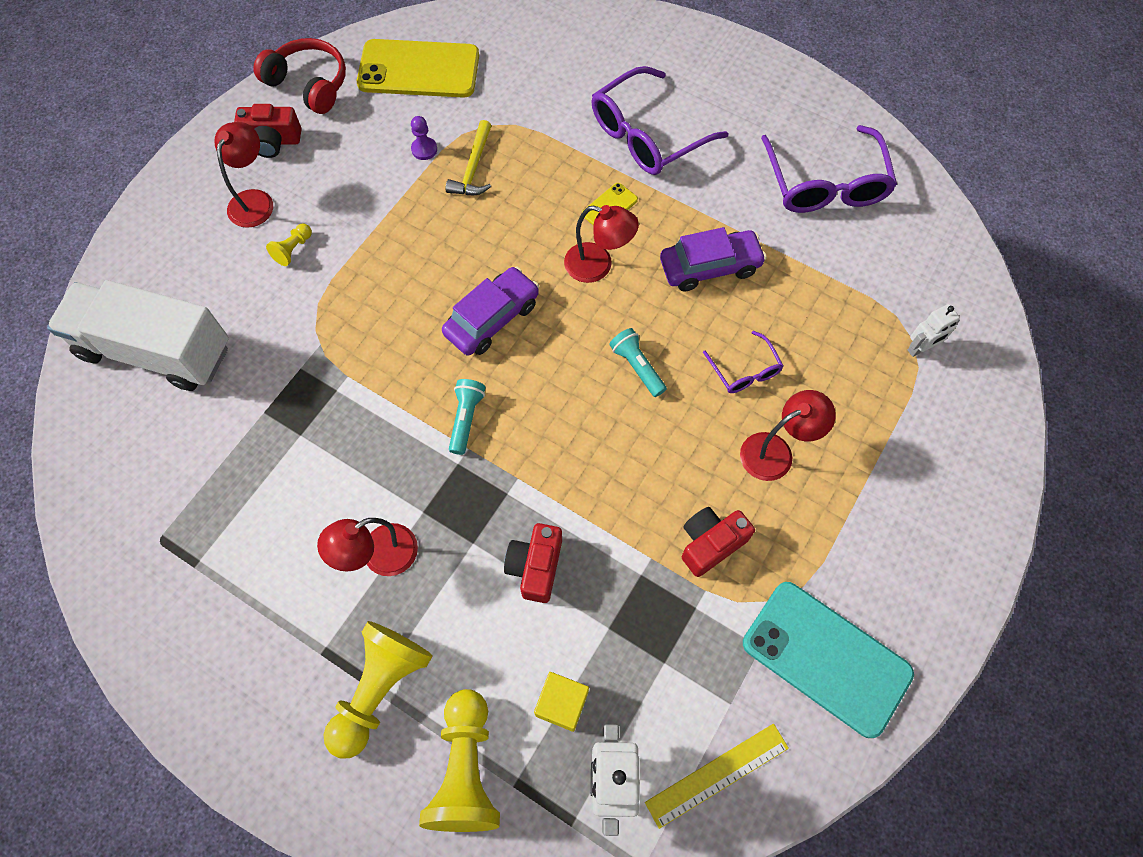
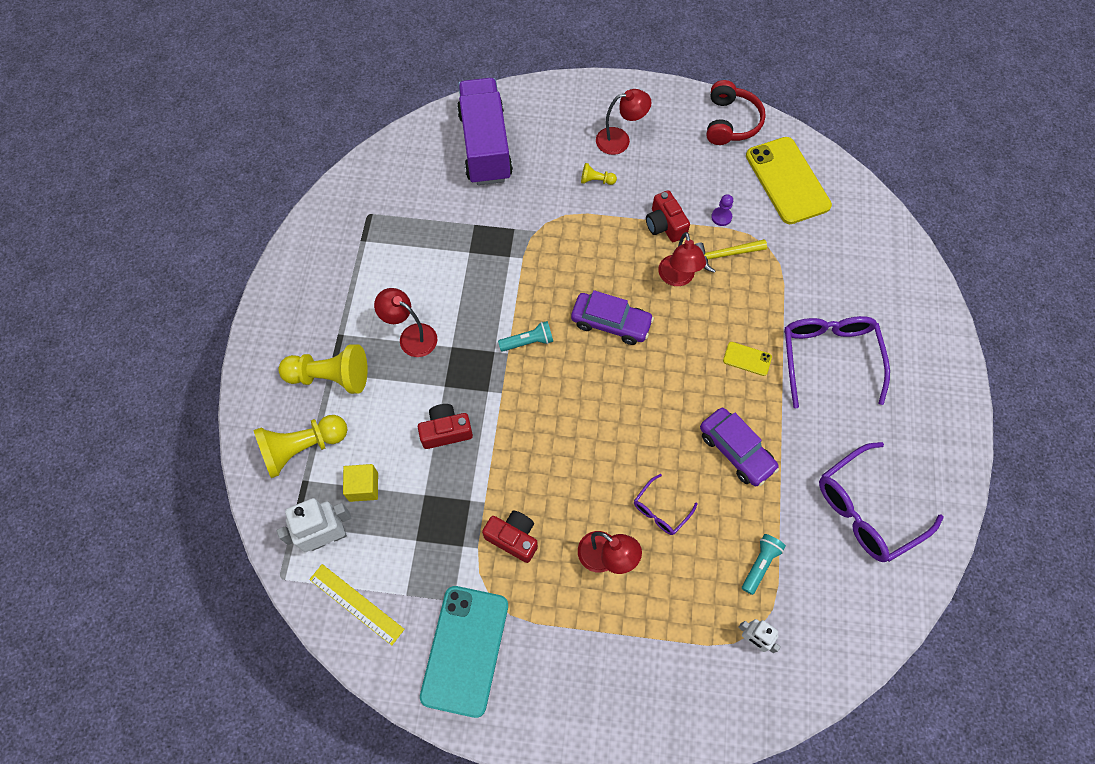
camera: 65 degrees right, 0 degrees up
white truck [47,280,229,391] -> purple truck [457,78,513,185]
red camera [234,104,301,158] -> red camera moved to [646,190,690,242]
red lamp [564,205,639,283] -> red lamp moved to [658,232,706,286]
purple glasses [592,66,728,175] -> purple glasses turned 60 degrees clockwise [784,316,890,408]
turquoise flashlight [609,328,667,397] -> turquoise flashlight moved to [742,534,786,595]

